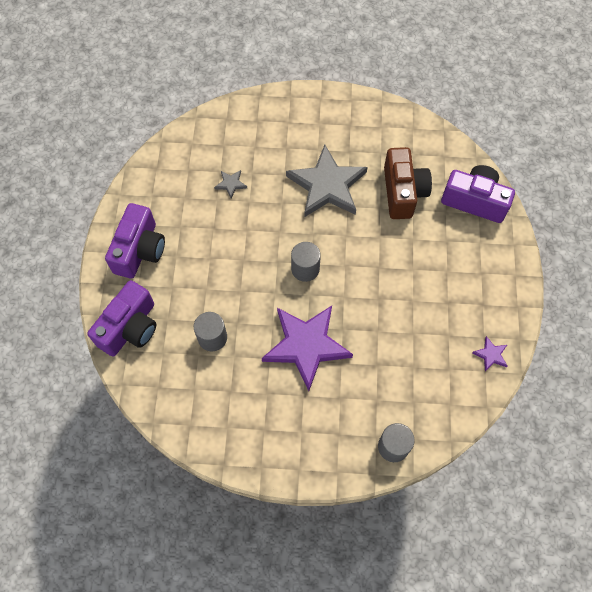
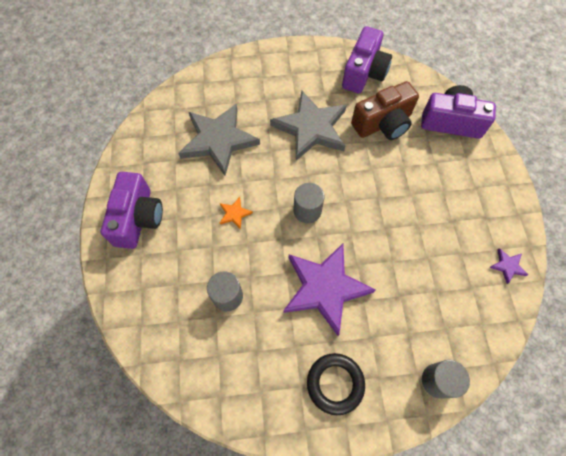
camera: 10 degrees left, 0 degrees up
purple camera [87,280,157,356] -> purple camera moved to [342,26,392,93]
grey star [214,170,247,198] -> grey star [179,104,260,176], size x2.49
brown camera [384,147,432,219] -> brown camera turned 75 degrees clockwise [351,81,419,140]
none -> orange star [220,197,253,229]
none -> black ring [307,353,365,415]

